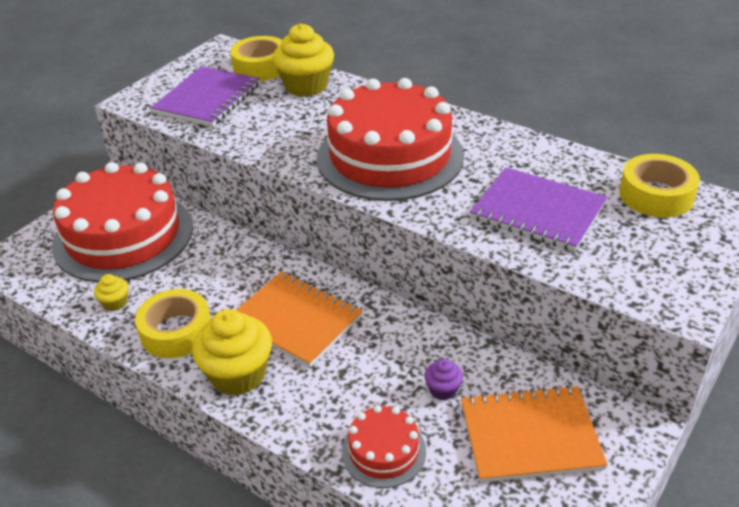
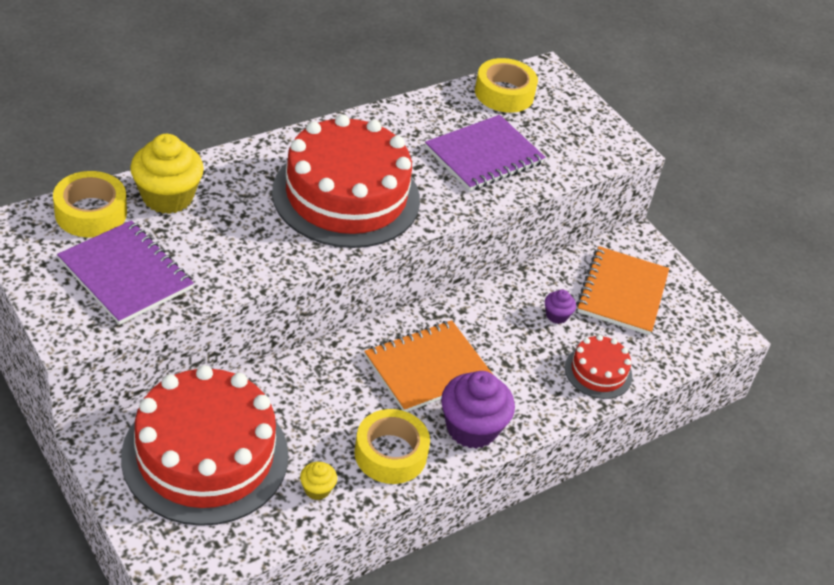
camera: 75 degrees left, 5 degrees up
yellow cupcake [192,309,272,396] -> purple cupcake [441,371,515,449]

